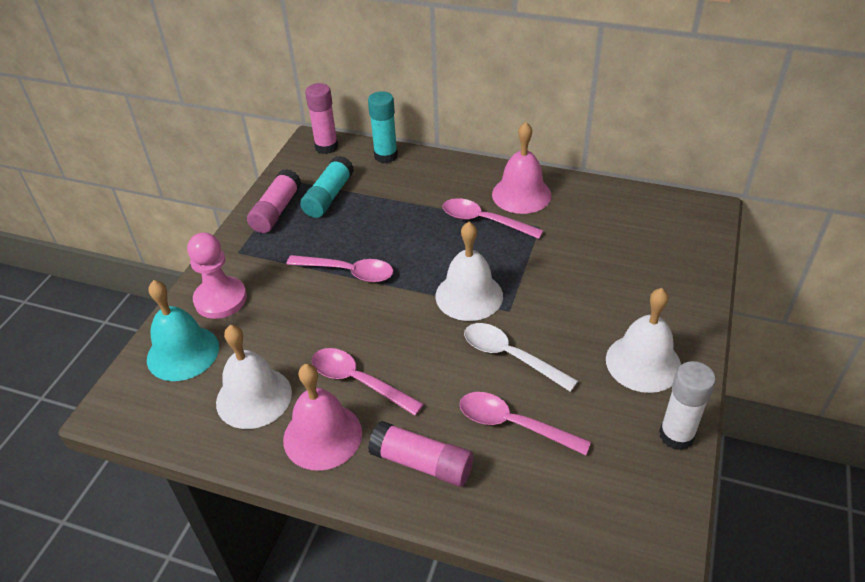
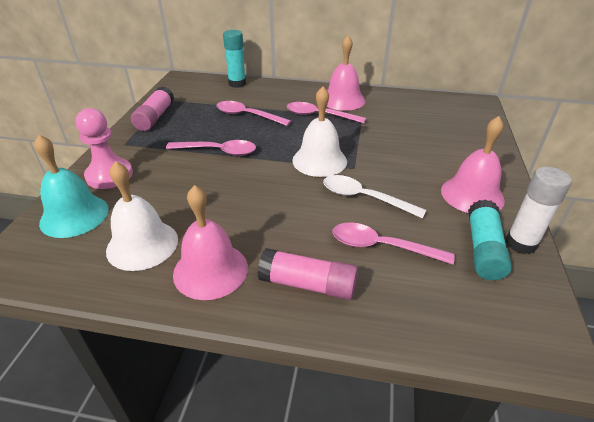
camera: 10 degrees left, 5 degrees down
turquoise glue stick [300,156,354,218] -> turquoise glue stick moved to [468,199,512,280]
pink glue stick [305,83,338,154] -> none
pink spoon [312,348,424,416] -> pink spoon moved to [216,101,291,126]
white bell [606,288,681,393] -> pink bell [441,116,505,213]

